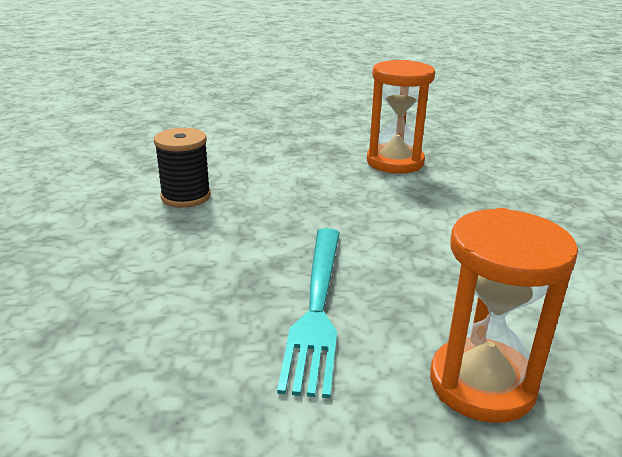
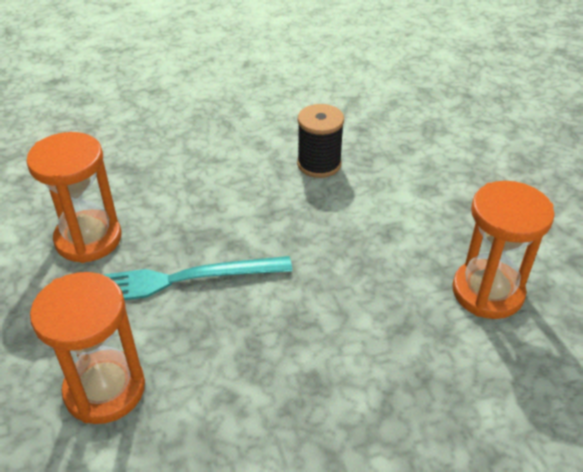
camera: 75 degrees right, 15 degrees up
none -> orange hourglass [26,132,121,263]

